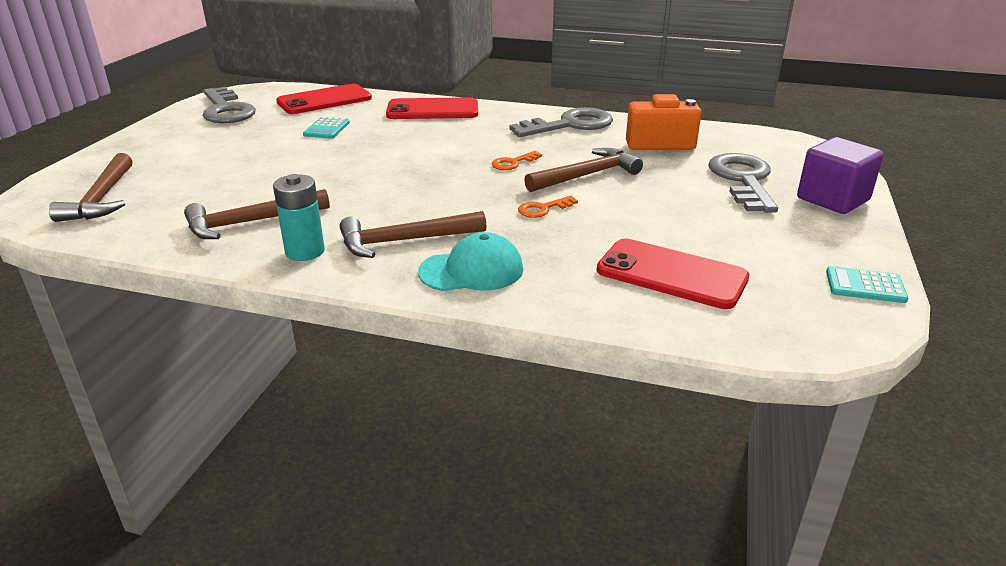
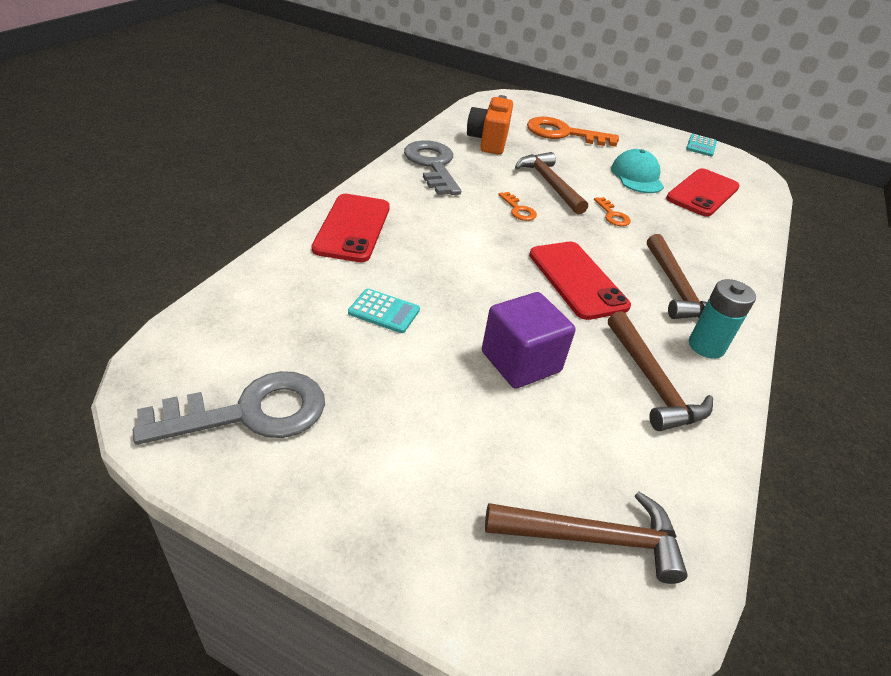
camera: 85 degrees left, 10 degrees up
red phone [276,84,372,114] -> red phone moved to [529,242,631,320]
turquoise cap [418,232,523,291] -> turquoise cap moved to [611,149,664,193]
grey key [708,153,778,213] -> orange key [527,117,619,147]
purple cube [797,137,884,214] -> purple cube moved to [482,292,576,389]

